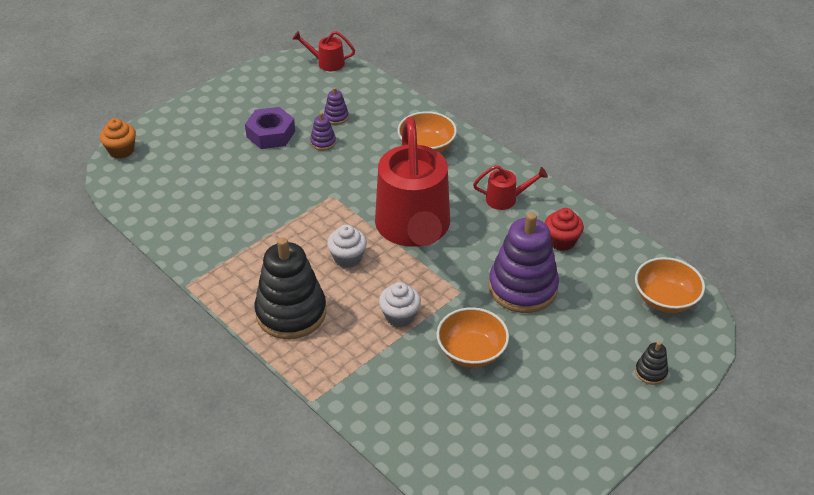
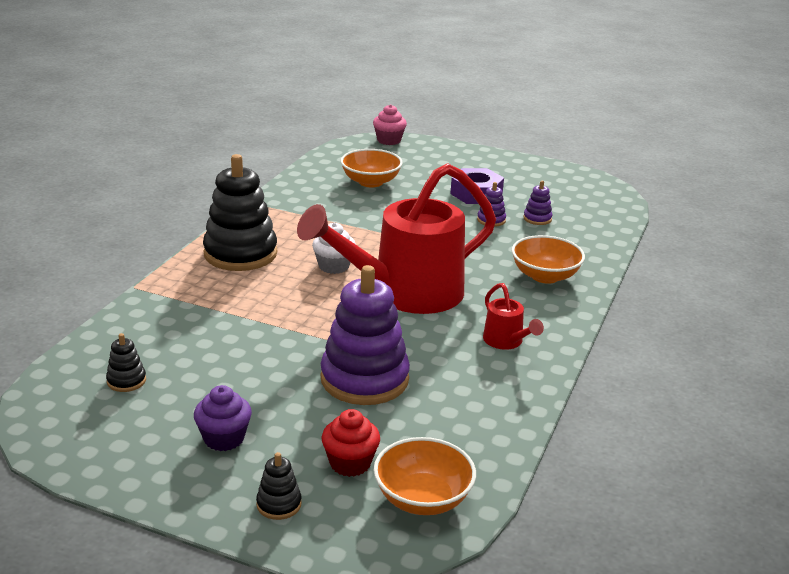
camera: 65 degrees right, 15 degrees down
orange cupcake [100,118,136,159] -> pink cupcake [373,104,407,145]
red watering can [292,31,355,71] -> none
white cupcake [379,282,421,327] -> none
orange bowl [437,307,509,368] -> orange bowl moved to [341,149,403,187]
red cupcake [545,208,584,251] -> red cupcake moved to [322,409,380,477]
none -> black stacking toy [106,333,146,392]
none -> purple cupcake [194,385,252,451]

